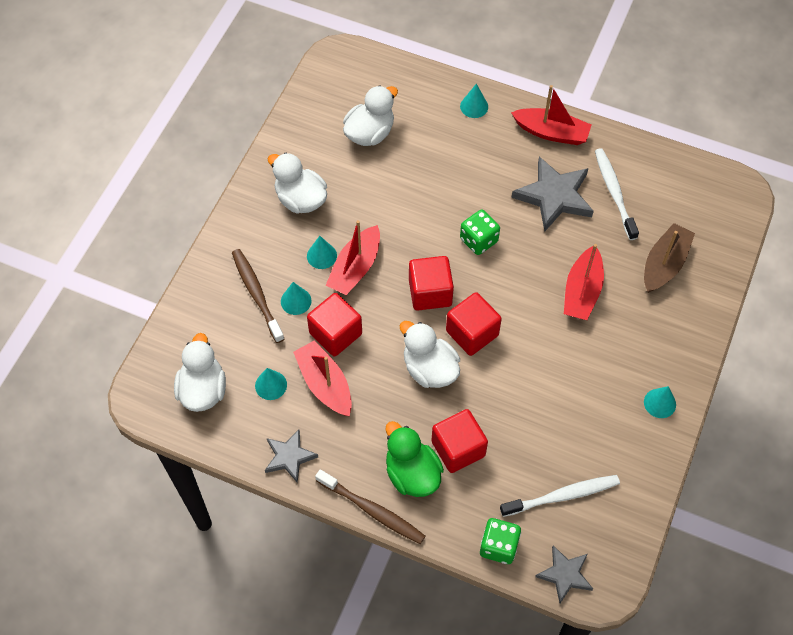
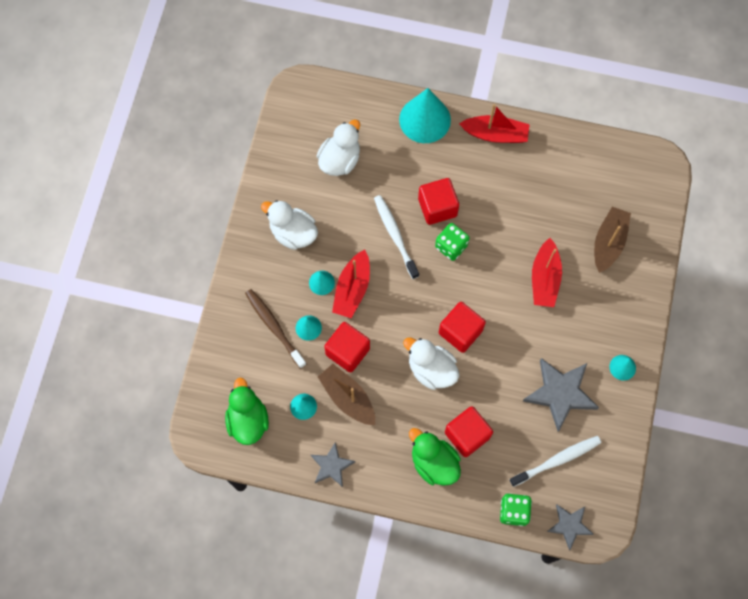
camera: 10 degrees left, 10 degrees up
white duck [174,333,226,412] -> green duck [225,377,269,445]
red boat [293,340,352,416] -> brown boat [318,364,375,425]
brown toothbrush [315,469,425,544] -> none
red cube [409,256,454,311] -> red cube moved to [418,178,459,225]
turquoise cone [460,84,488,118] -> turquoise cone [399,88,451,143], size x2.09
grey star [511,156,594,231] -> grey star moved to [523,358,599,432]
white toothbrush [595,148,639,240] -> white toothbrush moved to [374,195,419,279]

